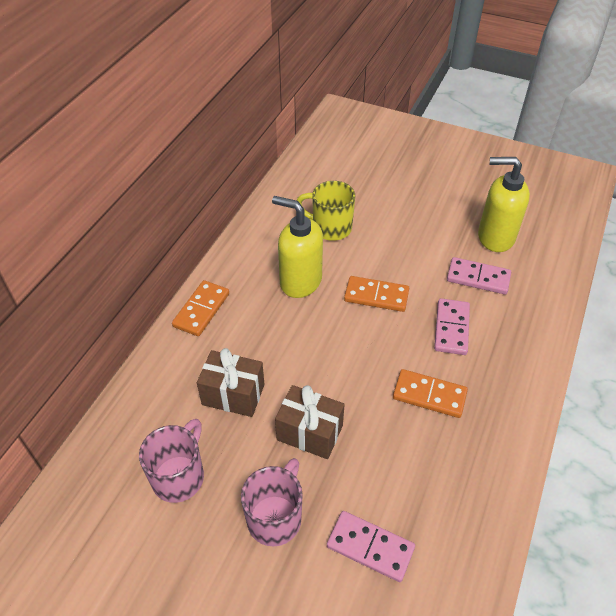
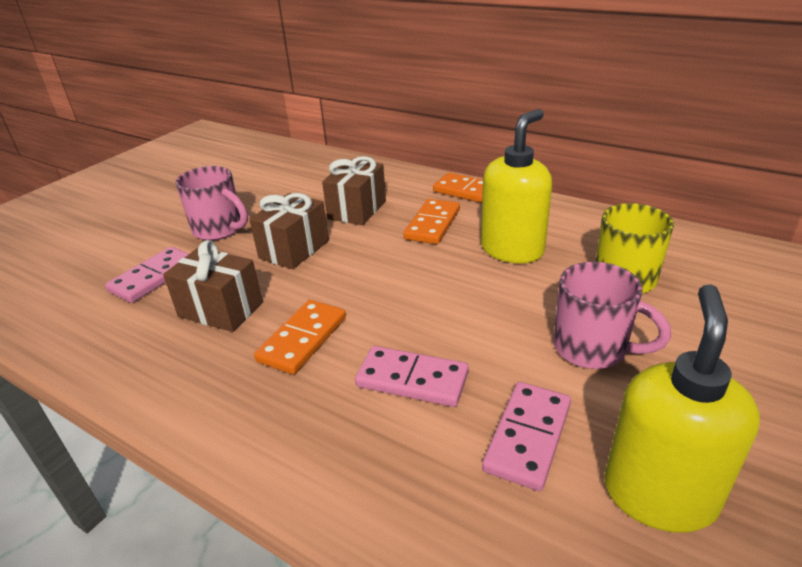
camera: 100 degrees right, 15 degrees down
pink mug [139,419,204,503] -> pink mug moved to [554,262,671,369]
orange domino [344,276,409,312] -> orange domino moved to [403,199,460,244]
none -> brown gift [163,240,263,332]

